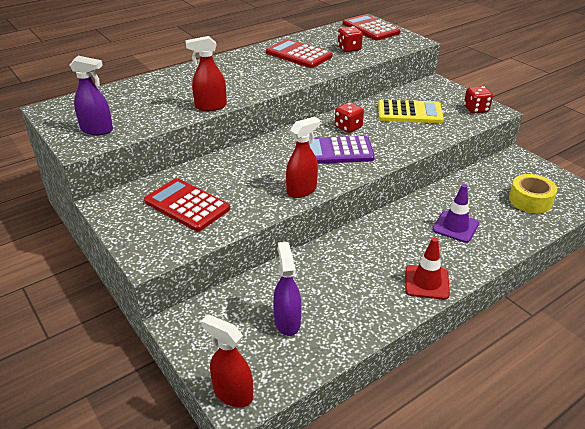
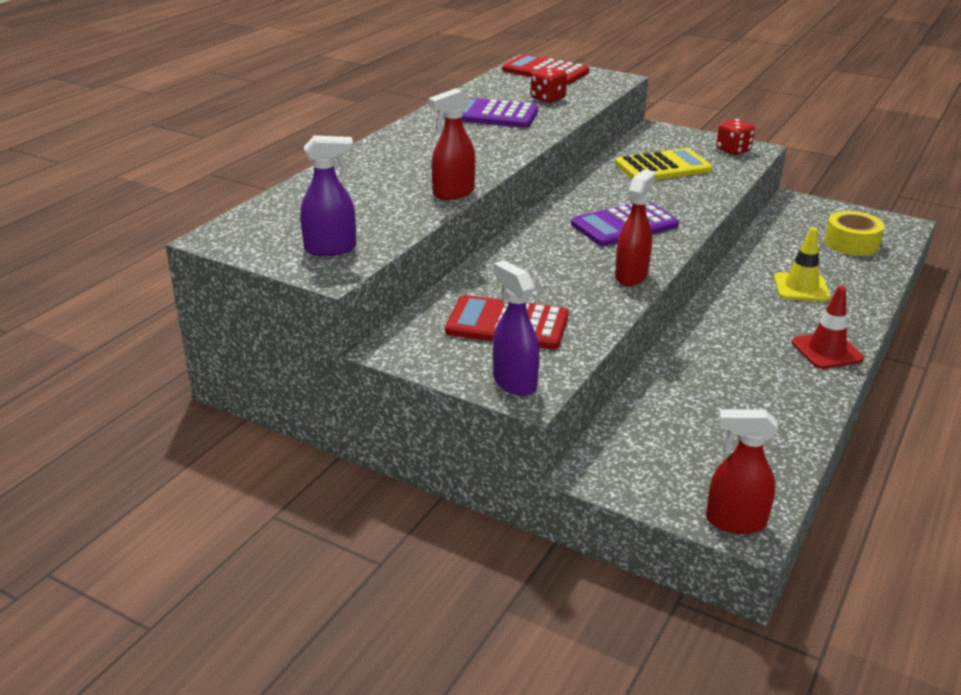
camera: 25 degrees left, 5 degrees down
red calculator [266,39,332,68] -> purple calculator [444,98,538,128]
purple spray bottle [273,242,301,336] -> purple spray bottle moved to [493,260,539,396]
red dice [335,102,364,133] -> none
purple traffic cone [432,184,479,243] -> yellow traffic cone [774,227,831,301]

